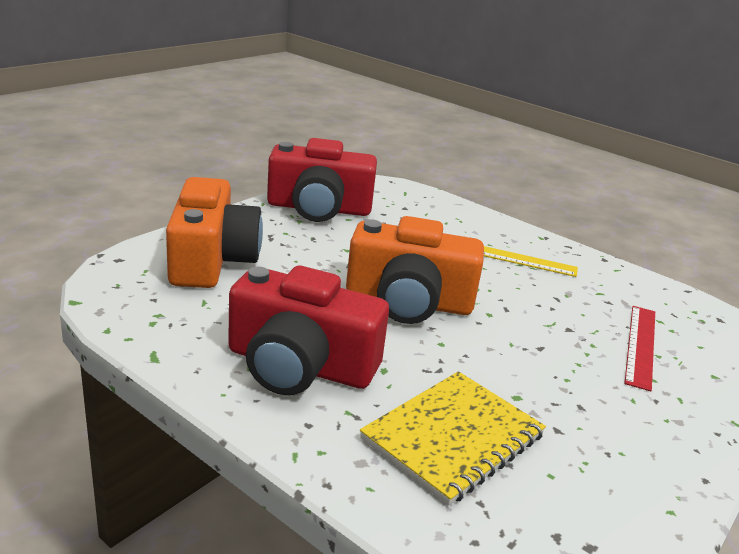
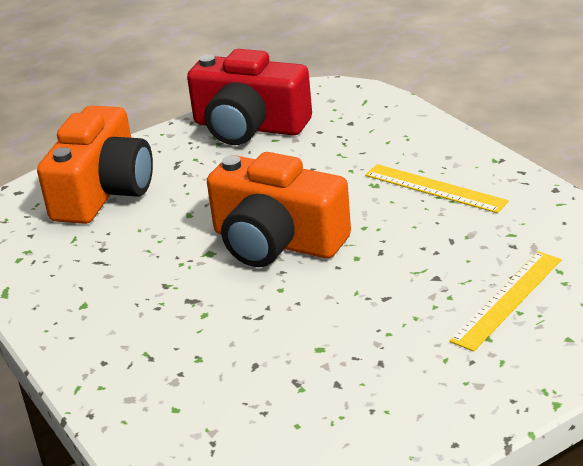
camera: 25 degrees right, 5 degrees up
red camera [228,266,389,395] -> none
yellow notebook [360,371,546,506] -> none
red ruler [624,306,655,391] -> yellow ruler [450,251,561,352]

